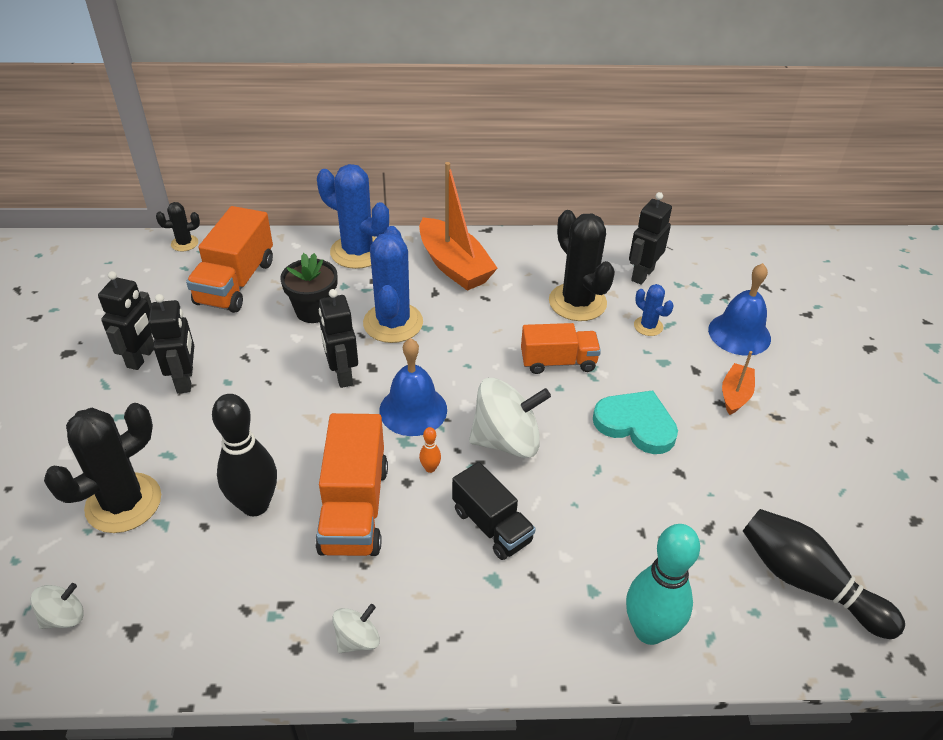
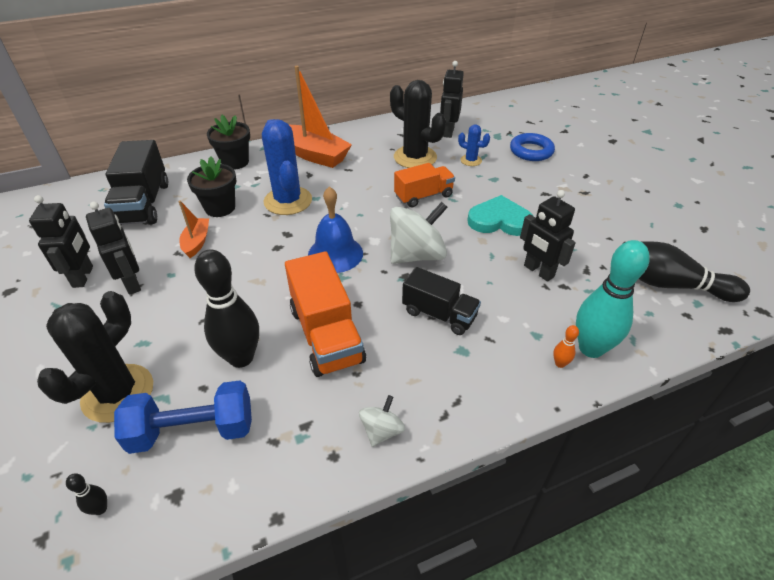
camera: 20 degrees left, 0 degrees up
white spinning top [30,583,84,629] -> black bowling pin [66,473,107,515]
black cactus [156,202,200,252] -> none
orange truck [186,206,273,313] -> black truck [104,140,168,225]
blue cactus [317,164,389,269] -> black flower pot [207,115,250,170]
black robot [319,289,358,388] -> black robot moved to [520,190,576,282]
orange bowling pin [419,427,441,473] -> orange bowling pin moved to [553,325,579,368]
blue bell [708,263,771,356] -> blue ring [510,133,555,161]
orange boat [722,351,755,415] -> orange boat moved to [178,200,209,258]
none -> blue dumbbell [114,380,252,454]

